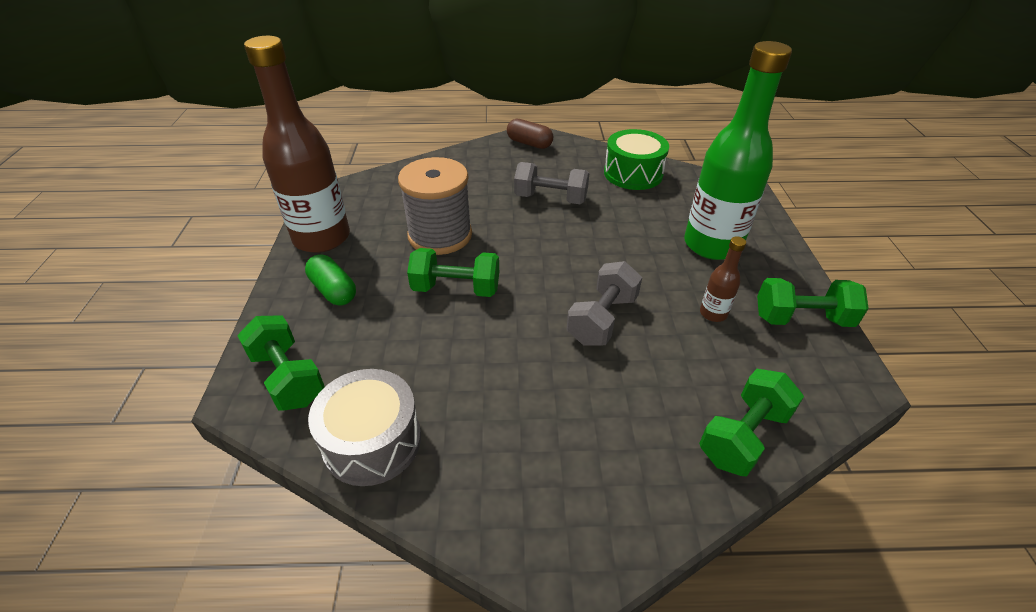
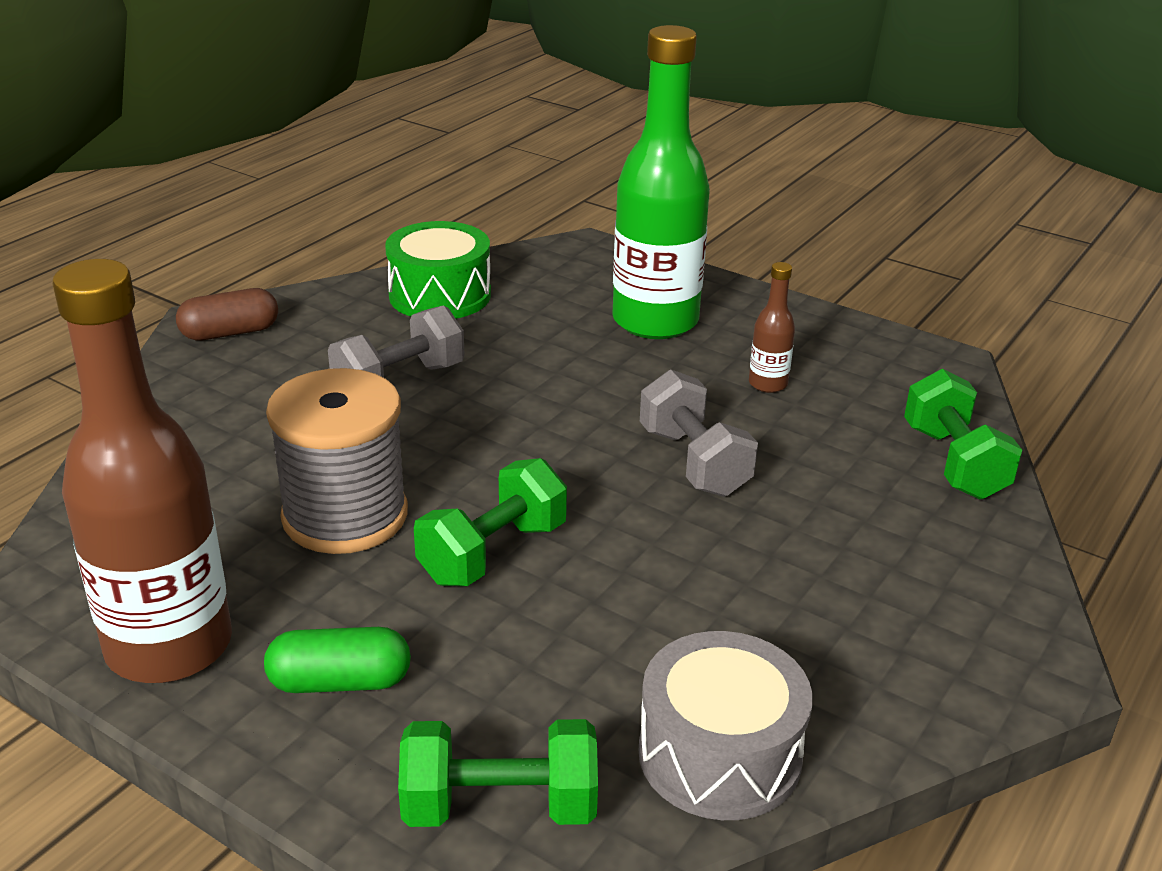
camera: 55 degrees left, 10 degrees down
green dumbbell [757,278,869,327] -> none

